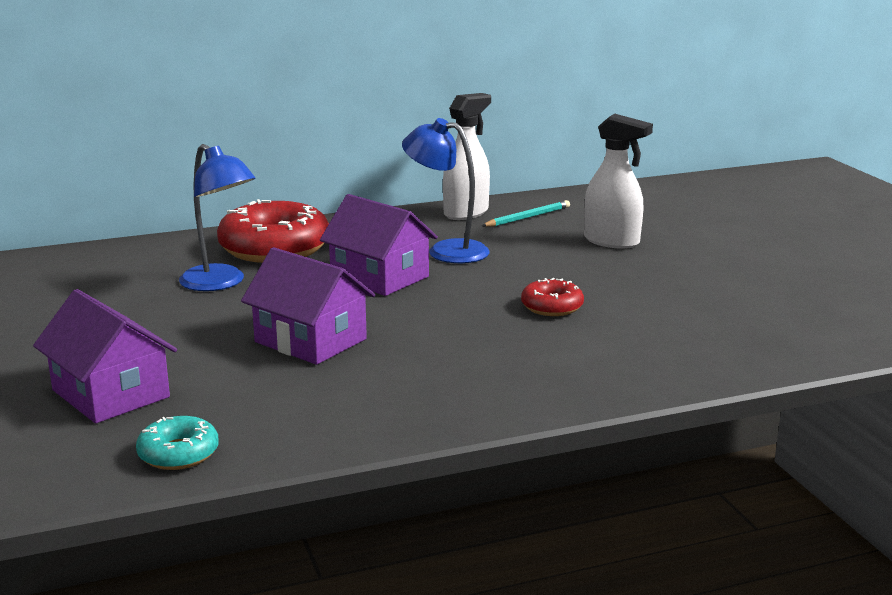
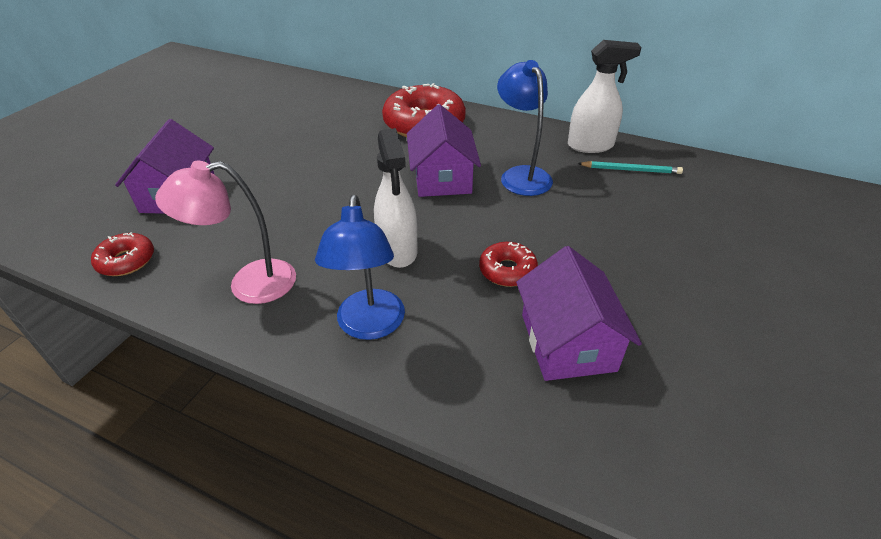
camera: 45 degrees right, 20 degrees up
turquoise donut [136,416,219,470] -> red donut [91,232,154,276]
blue lamp [179,144,255,291] -> blue lamp moved to [315,195,405,340]
purple house [241,247,375,365] -> purple house moved to [516,246,642,381]
white spray bottle [584,114,653,249] -> white spray bottle moved to [374,128,418,268]
none -> pink lamp [155,161,296,304]

